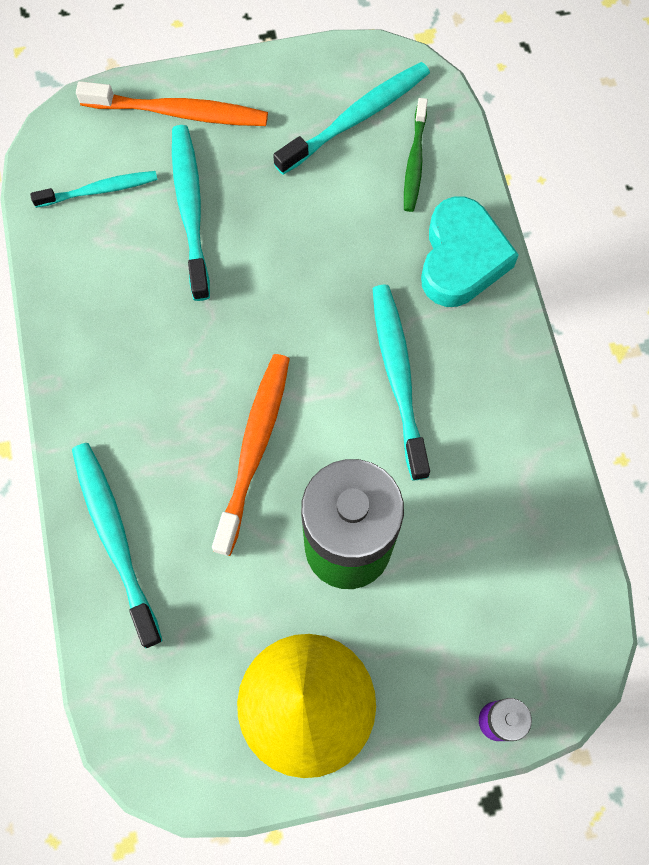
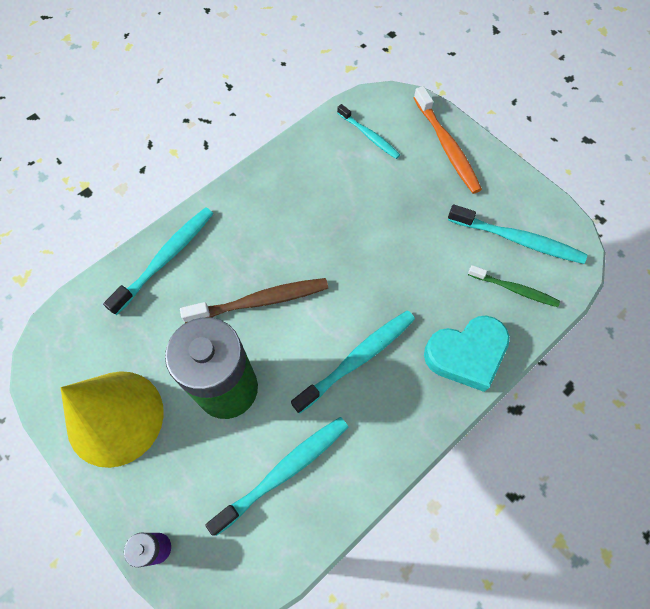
camera: 60 degrees right, 5 degrees down
turquoise toothbrush [172,125,210,301] -> turquoise toothbrush moved to [205,417,348,536]
orange toothbrush [212,354,290,556] -> brown toothbrush [180,278,328,323]
green toothbrush [404,98,428,212] -> green toothbrush turned 135 degrees counterclockwise [468,265,560,307]

